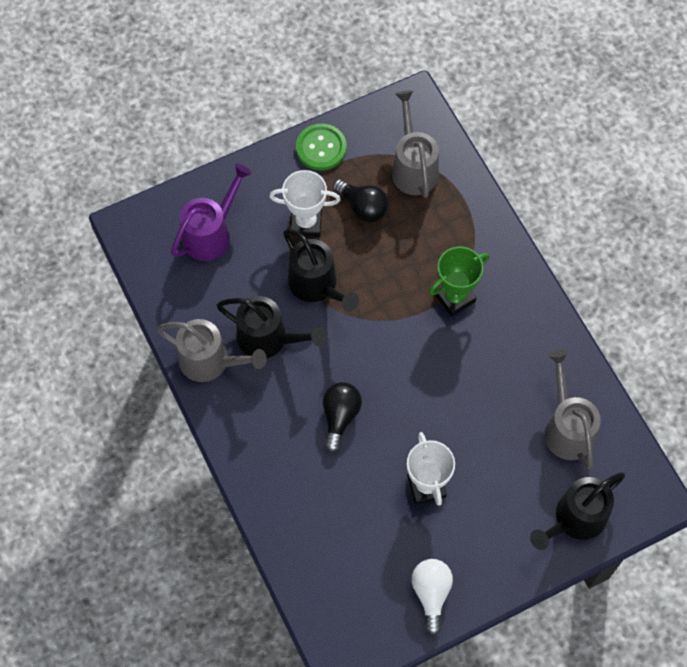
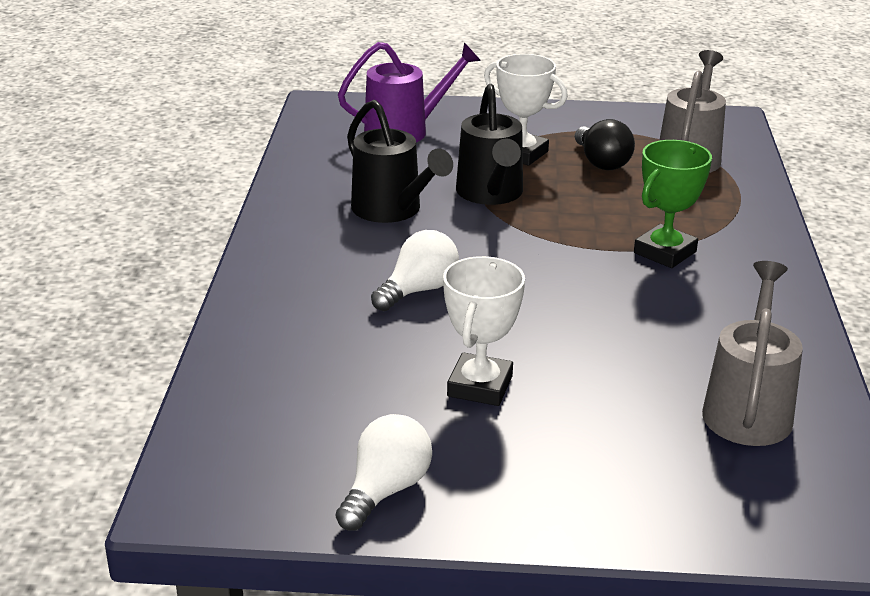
camera: 30 degrees right, 35 degrees down
grey watering can [156,319,267,382] -> none
green button [296,123,347,171] -> none
black light bulb [323,382,362,453] -> white light bulb [371,230,459,311]
green trophy [429,247,489,317] -> green trophy turned 45 degrees counterclockwise [634,140,712,268]
black watering can [530,472,625,550] -> none

